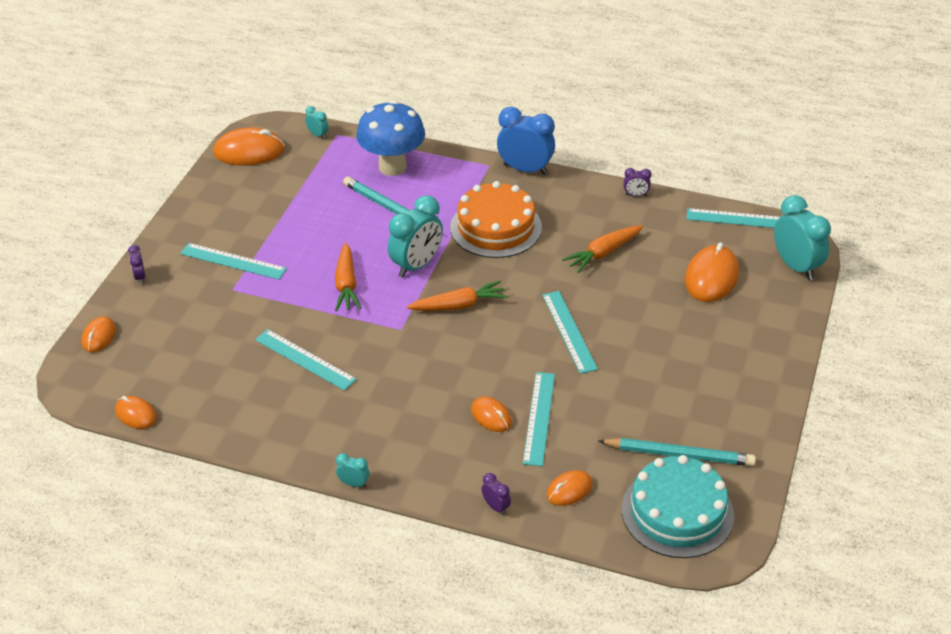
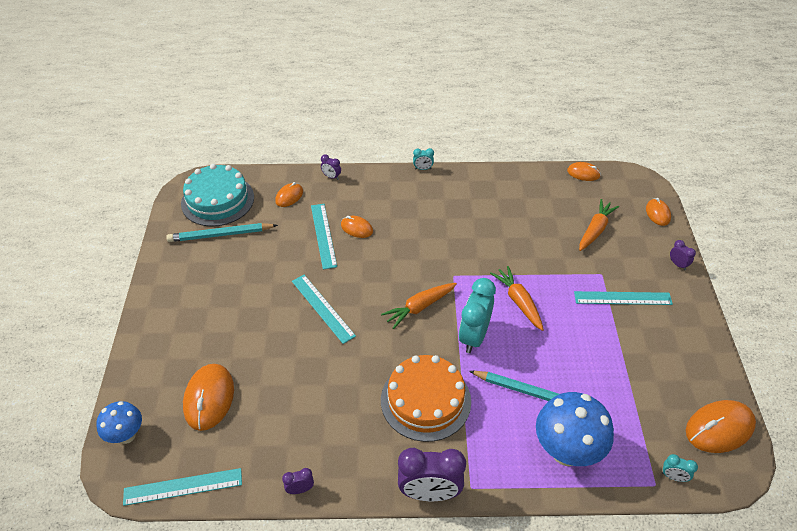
camera: 160 degrees right, 5 degrees up
turquoise ruler [255,329,357,391] -> none
blue clock [497,107,555,175] -> purple clock [398,448,466,501]
orange carrot [562,225,643,273] -> orange carrot moved to [579,199,619,251]
turquoise clock [774,195,831,280] -> blue mushroom [96,401,142,444]

